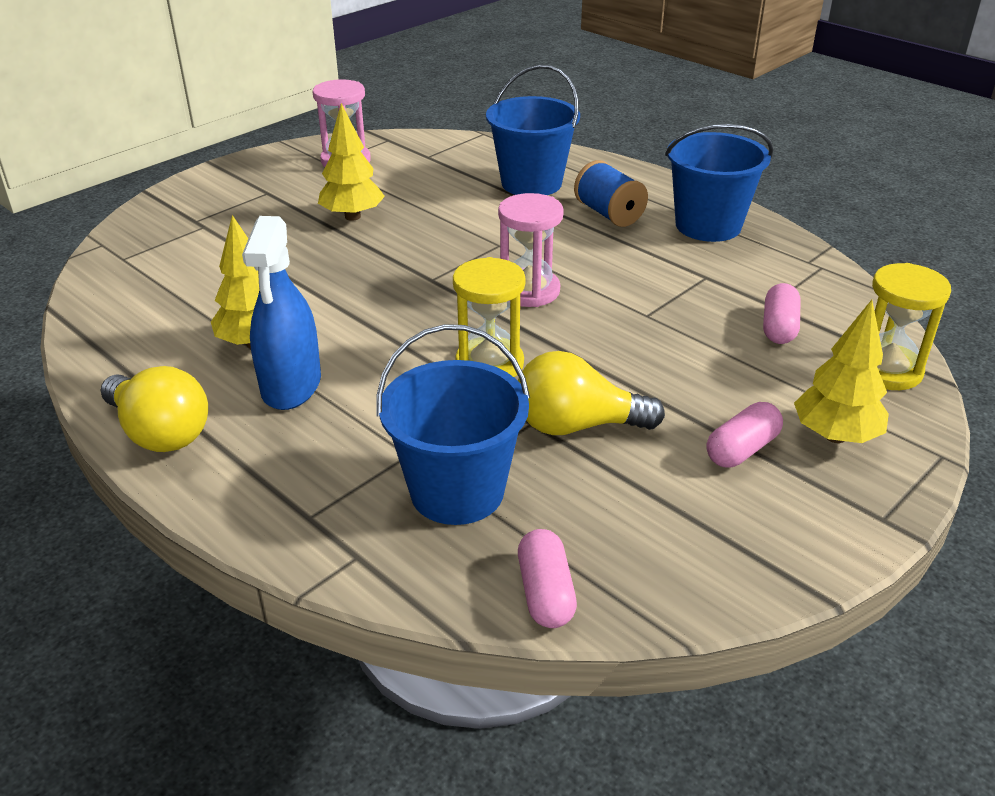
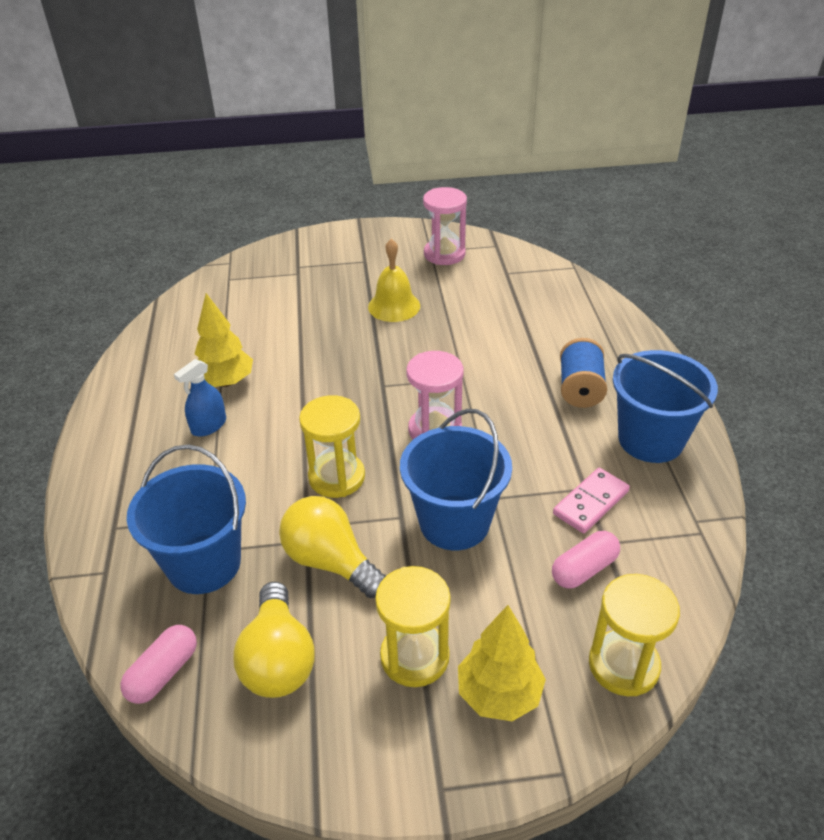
camera: 40 degrees right, 5 degrees up
yellow light bulb [101,366,208,452] -> yellow light bulb moved to [233,582,314,698]
blue spray bottle [242,216,321,410] -> blue spray bottle [174,359,226,437], size x0.59
yellow tree [318,103,385,221] -> yellow bell [368,239,420,322]
blue bucket [486,65,580,195] -> blue bucket moved to [400,409,512,550]
pink capsule [707,402,783,468] -> yellow hourglass [375,566,451,687]
none -> pink domino [553,468,630,533]

